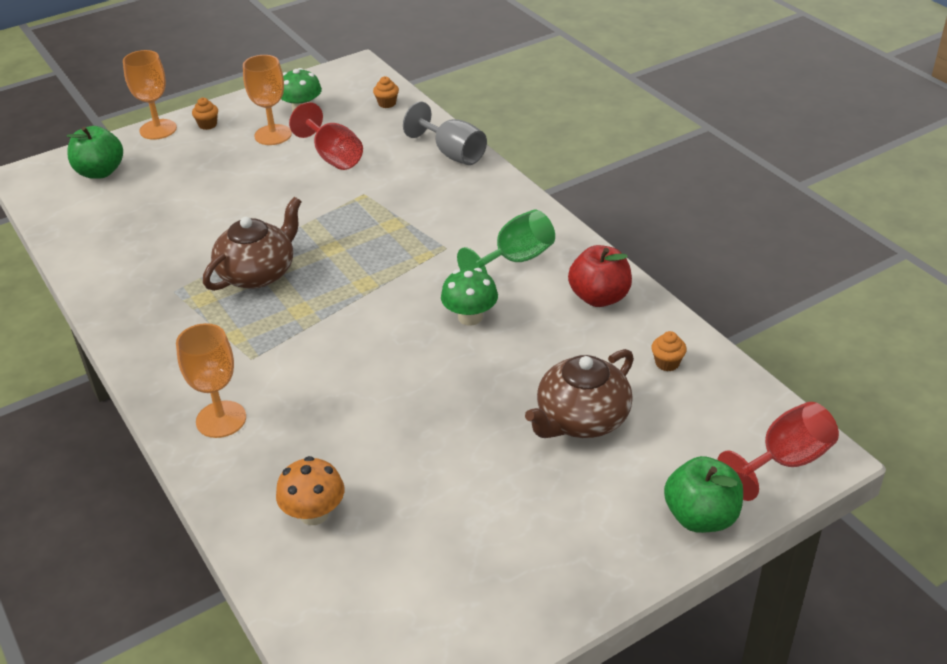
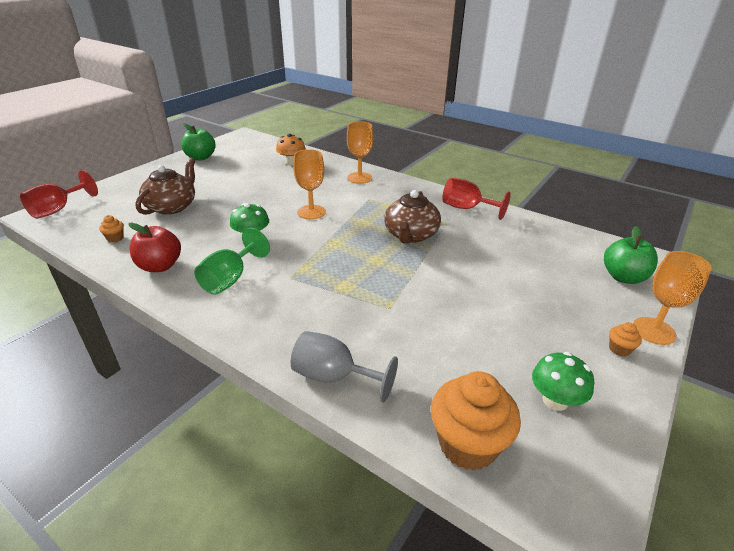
camera: 155 degrees right, 5 degrees down
orange goblet [243,55,292,145] -> orange goblet moved to [293,149,326,219]
red goblet [289,102,363,170] -> red goblet moved to [442,178,511,220]
orange cupcake [373,76,399,108] -> orange cupcake [431,371,521,471], size x2.32
green apple [664,456,743,533] -> green apple moved to [181,123,216,160]

